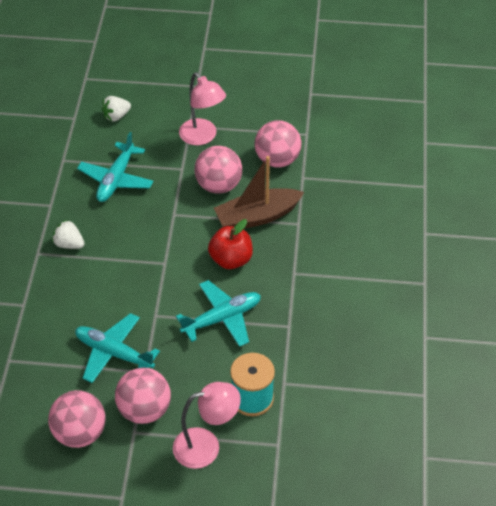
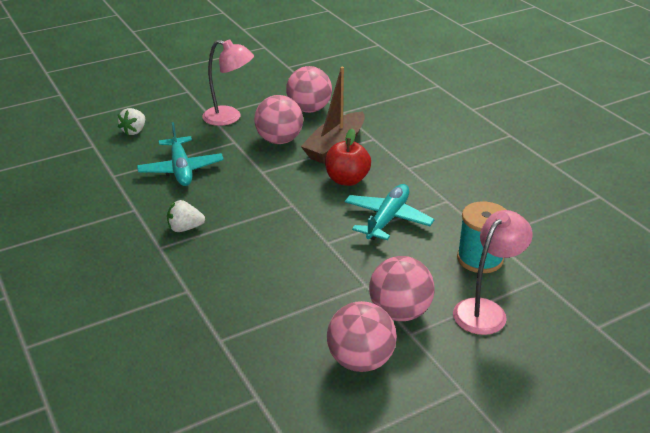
camera: 35 degrees left, 15 degrees down
turquoise plane [75,313,160,383] -> none

